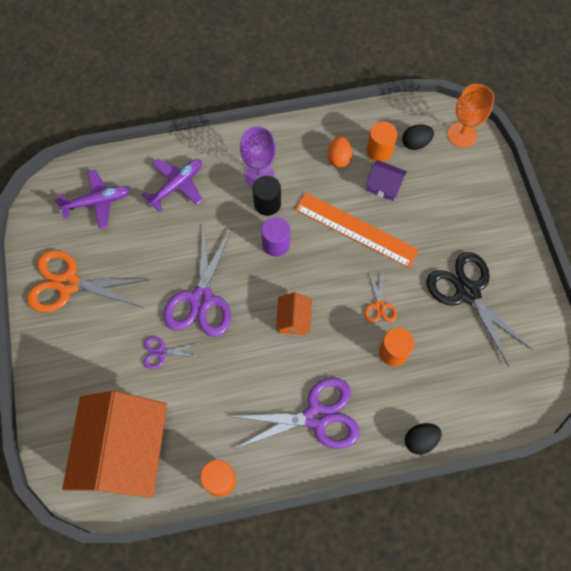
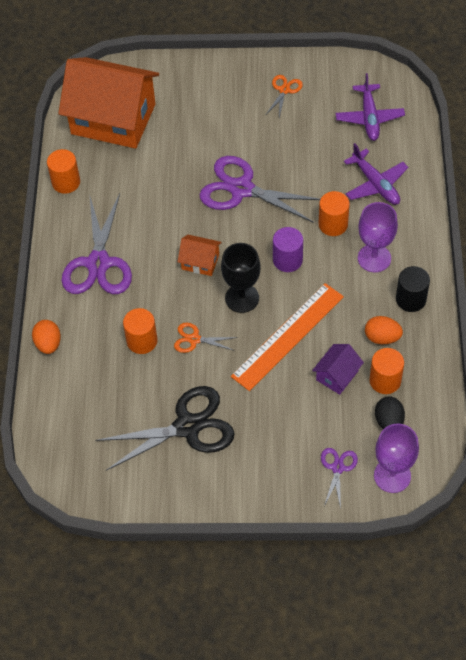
camera: 105 degrees right, 10 degrees down
orange scissors [27,250,150,312] -> orange scissors [266,75,303,117], size x0.48
purple scissors [143,337,202,369] -> purple scissors moved to [321,448,358,509]
black cylinder [253,175,281,216] -> black cylinder moved to [396,266,430,312]
black egg [405,423,441,455] -> orange egg [32,320,61,354]
orange goblet [447,84,494,148] -> purple goblet [374,424,419,493]
none -> black goblet [221,243,261,313]
none -> orange cylinder [318,191,350,236]

